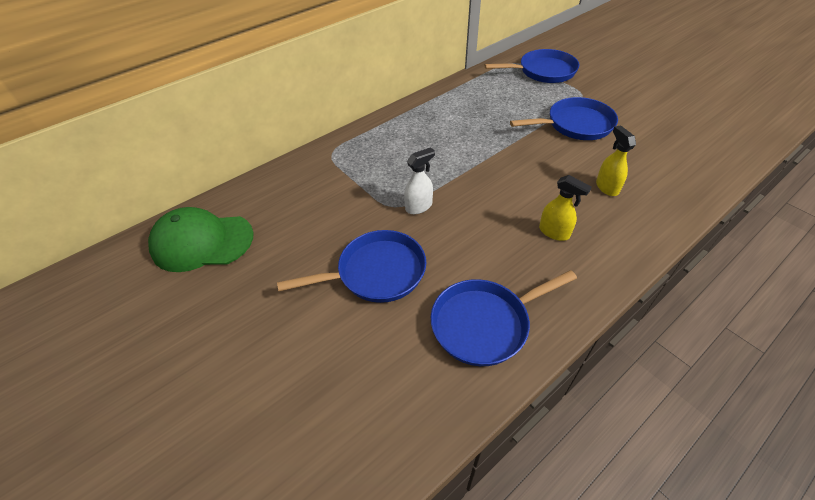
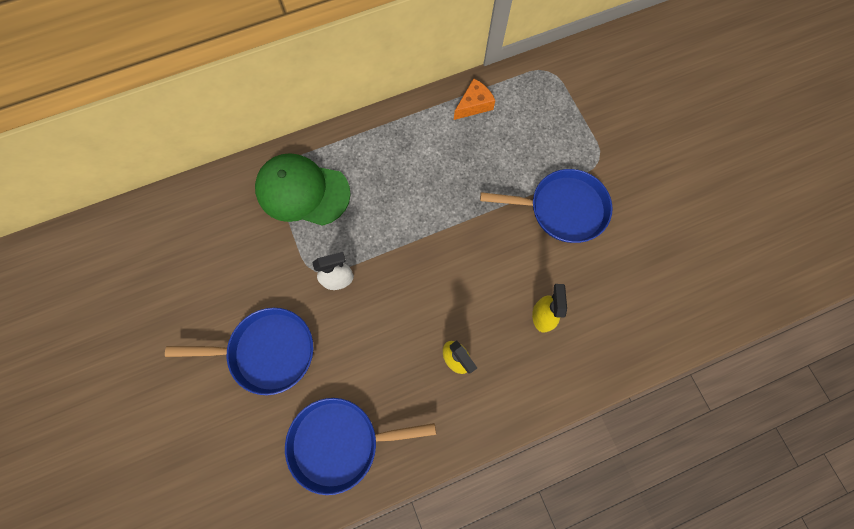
camera: 15 degrees right, 25 degrees up
green cap [148,207,254,272] -> green cap moved to [255,153,351,226]
blue pan [485,49,579,83] -> none
none -> orange cheese [454,79,495,120]

